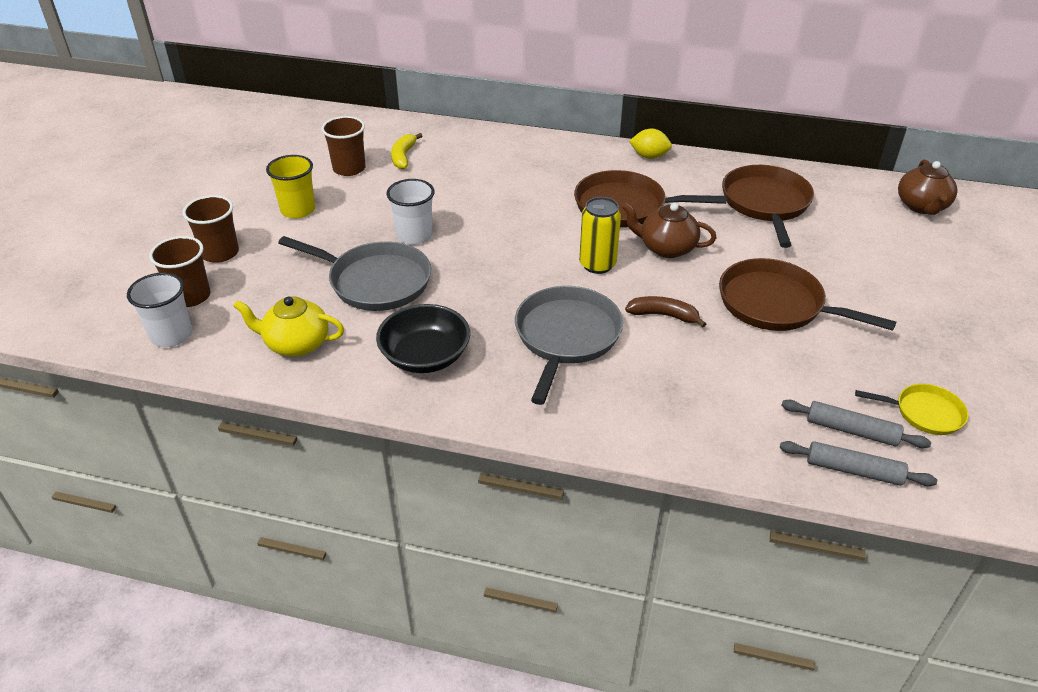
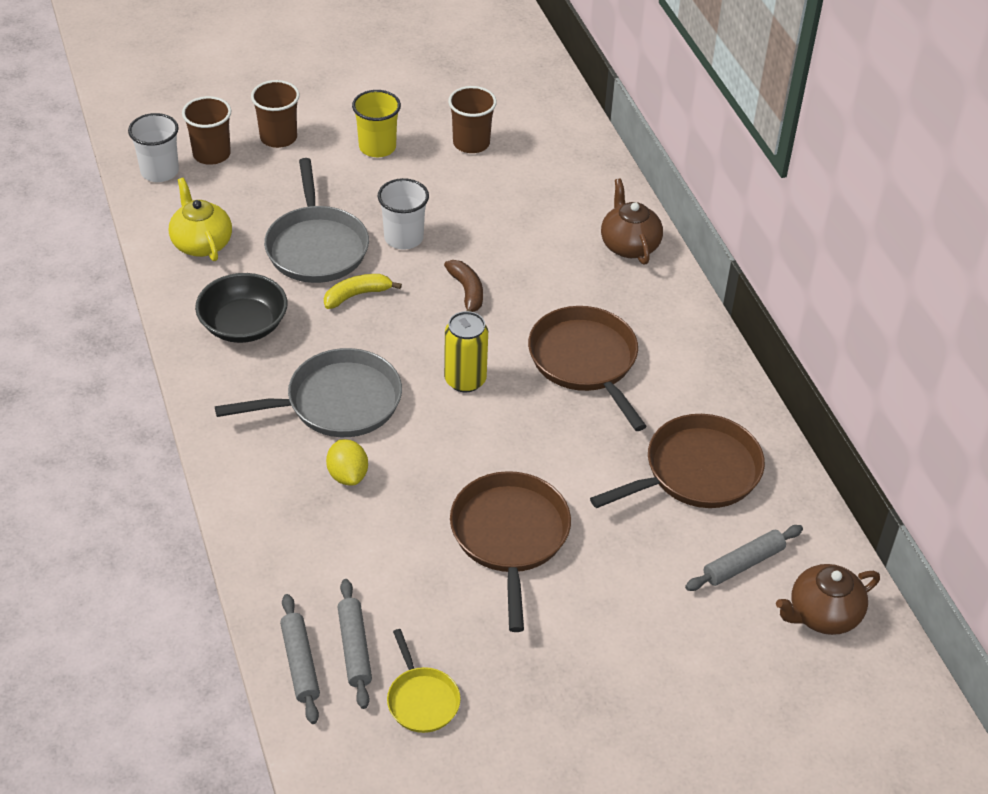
camera: 55 degrees right, 5 degrees up
yellow banana [391,133,422,170] -> yellow banana moved to [324,274,402,309]
brown teapot [622,203,717,258] -> brown teapot moved to [601,178,663,265]
brown banana [625,296,706,328] -> brown banana moved to [444,260,483,312]
yellow lemon [629,129,672,159] -> yellow lemon moved to [326,439,368,486]
none -> grey rolling pin [685,525,803,591]

